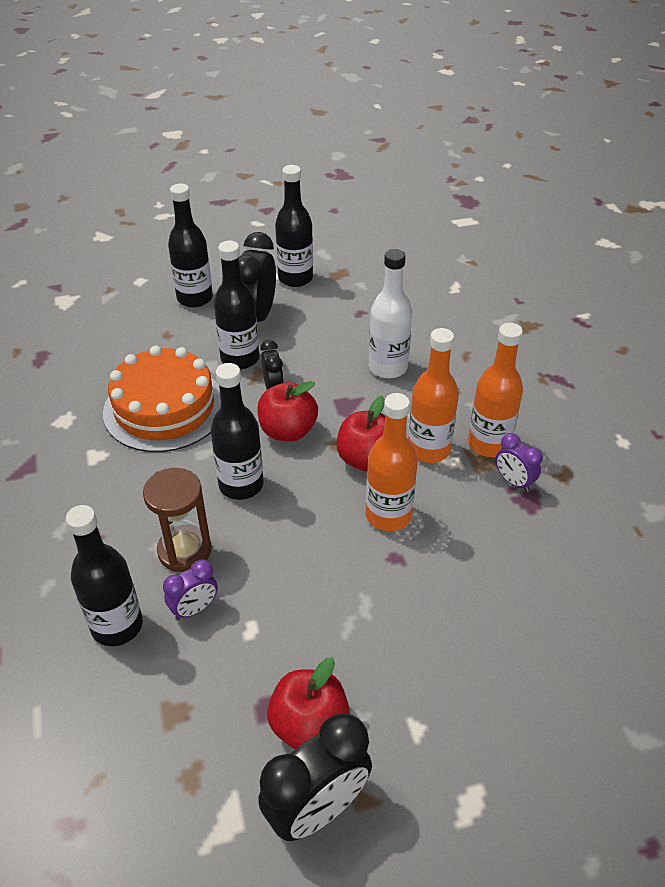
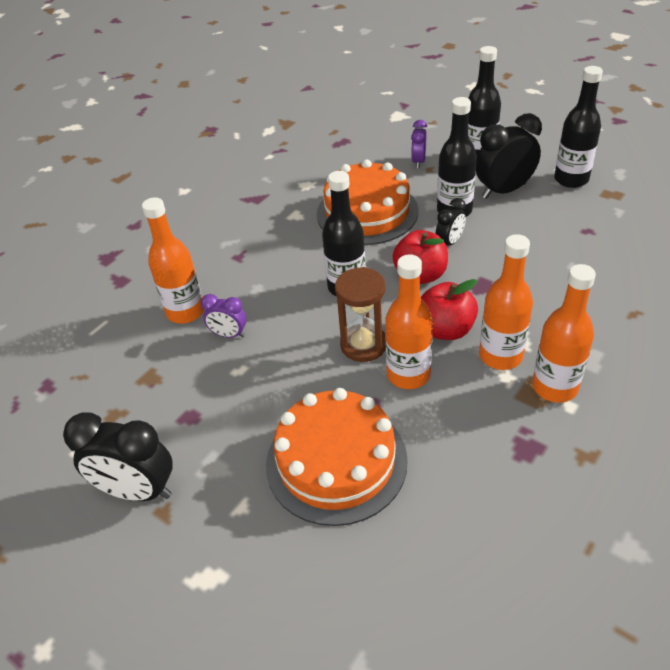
camera: 55 degrees right, 0 degrees up
black bottle [66,505,143,646] -> orange bottle [142,197,204,324]
brown hourglass [143,468,212,572] -> brown hourglass moved to [335,267,386,362]
red apple [267,657,350,749] -> none
white bottle [369,249,413,379] -> none
purple clock [496,433,543,492] -> purple clock moved to [411,120,427,168]
none -> orange cake [266,388,408,526]

